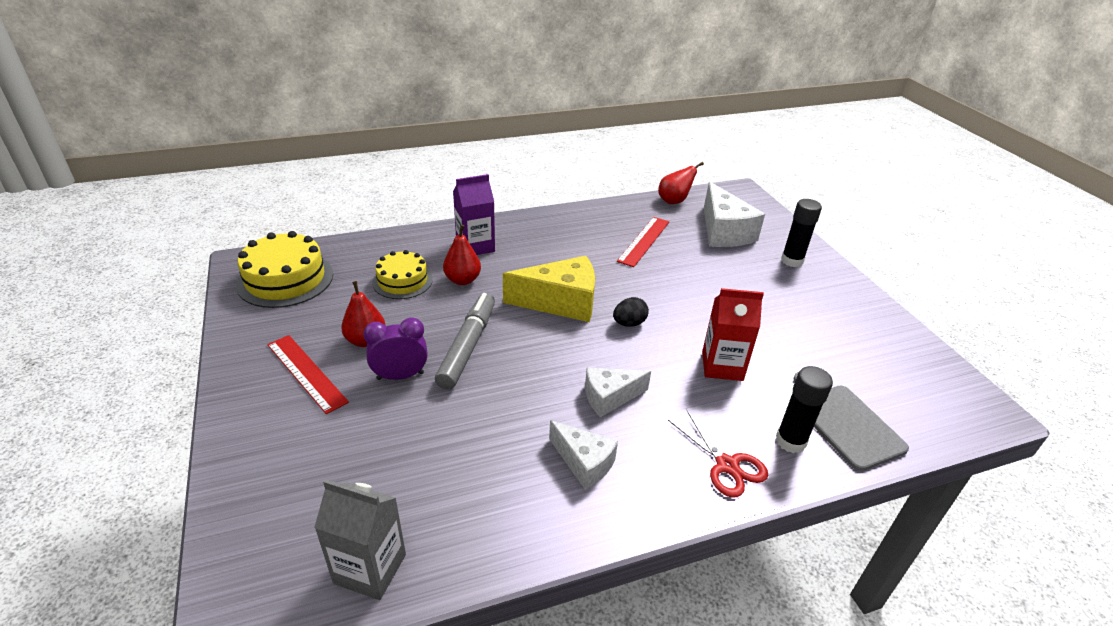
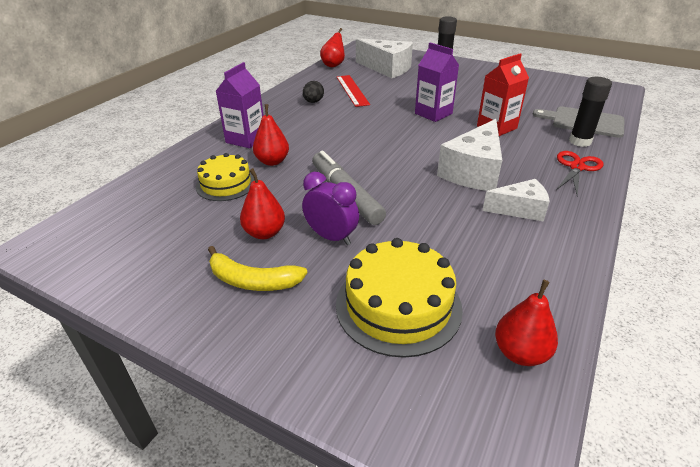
camera: 40 degrees left, 0 degrees up
yellow cake [236,231,333,308] -> yellow cake moved to [336,238,463,358]
red ruler [267,335,349,414] -> yellow banana [208,246,307,291]
grey carton [314,479,406,600] -> red pear [495,280,558,366]
purple clock [363,317,428,380] -> purple clock turned 90 degrees clockwise [302,172,359,245]
yellow cheese [503,256,595,322] -> none
white cheese [585,367,651,417] -> white cheese [437,119,502,191], size x1.63
black egg [613,297,649,327] -> black egg moved to [303,81,324,103]
red scissors [668,410,768,498] -> red scissors turned 75 degrees counterclockwise [556,151,604,196]
none -> purple carton [415,43,459,122]

